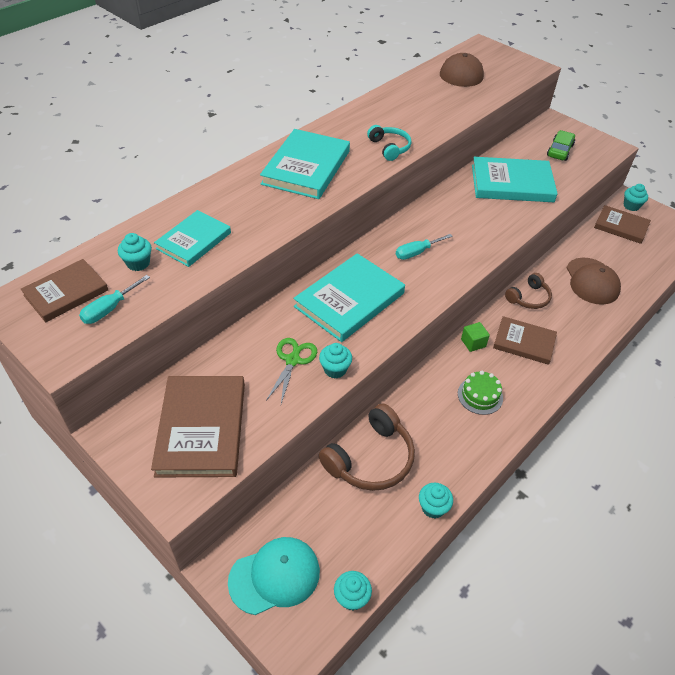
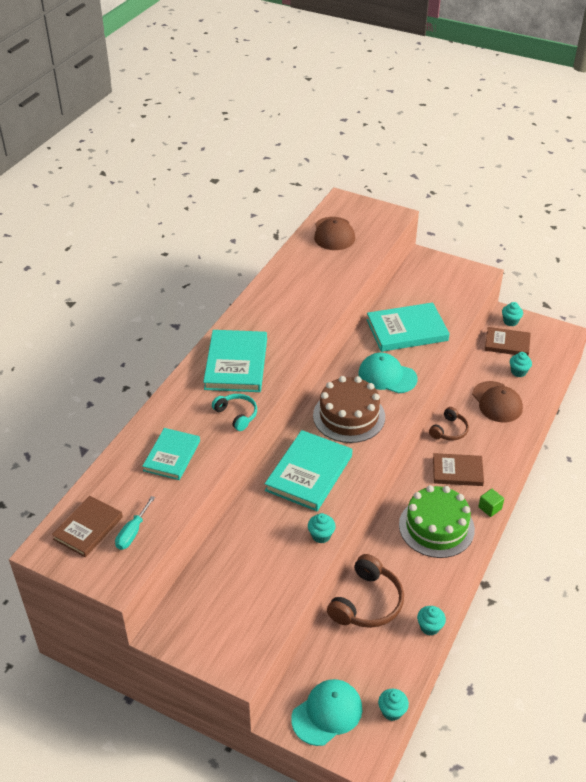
camera: 15 degrees left, 5 degrees down
turquoise cupcake [118,233,152,271] -> turquoise cupcake moved to [510,352,532,377]
brown book [151,376,245,477] -> none
green scissors [266,338,317,404] -> none
turquoise headphones [367,125,412,161] -> turquoise headphones moved to [212,394,257,431]
turquoise screwdriver [396,234,453,260] -> brown cake [313,376,385,443]
green cake [458,371,503,415] -> green cake [399,485,475,558], size x1.93
green cube [461,322,490,352] -> green cube moved to [478,489,504,517]
green car [547,130,575,161] -> none
none -> turquoise cap [359,353,418,393]

